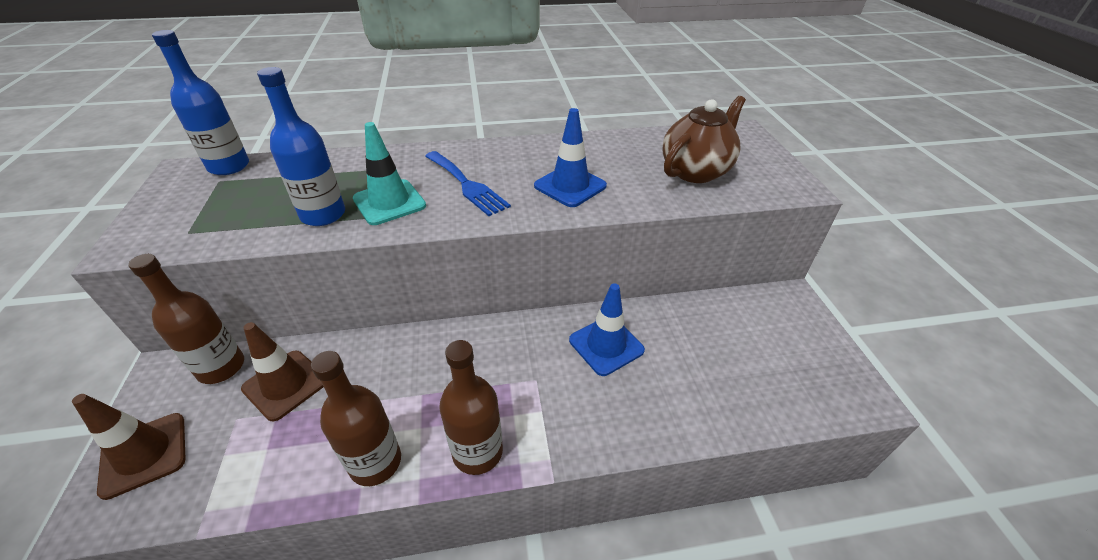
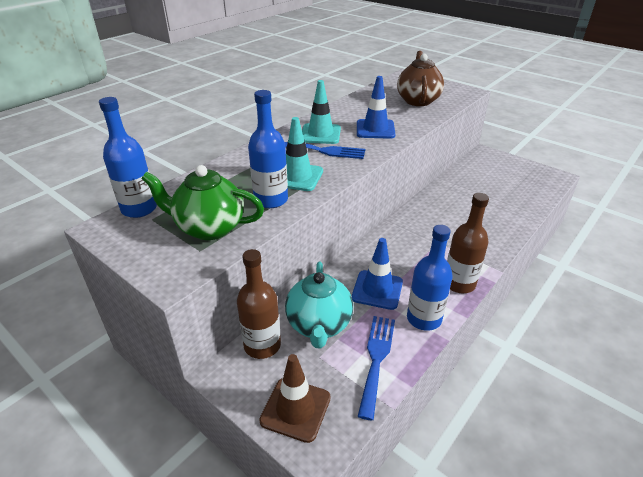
camera: 40 degrees left, 5 degrees down
brown traffic cone [241,322,323,422] -> turquoise teapot [285,262,353,348]
brown bottle [311,351,401,486] -> blue bottle [407,225,453,331]
blue traffic cone [569,283,645,376] -> blue traffic cone moved to [352,238,403,310]
none -> green teapot [141,165,264,240]
none -> turquoise traffic cone [302,80,341,144]
none -> blue fork [358,316,395,420]

